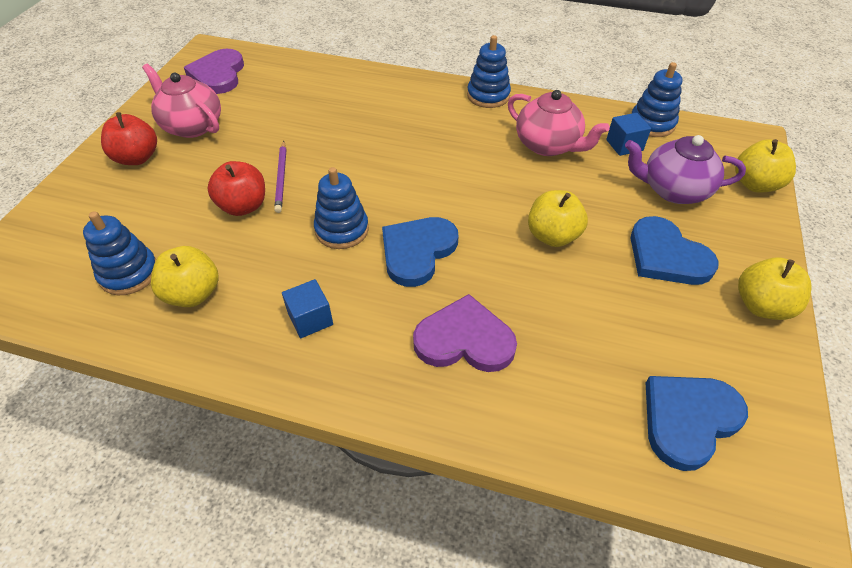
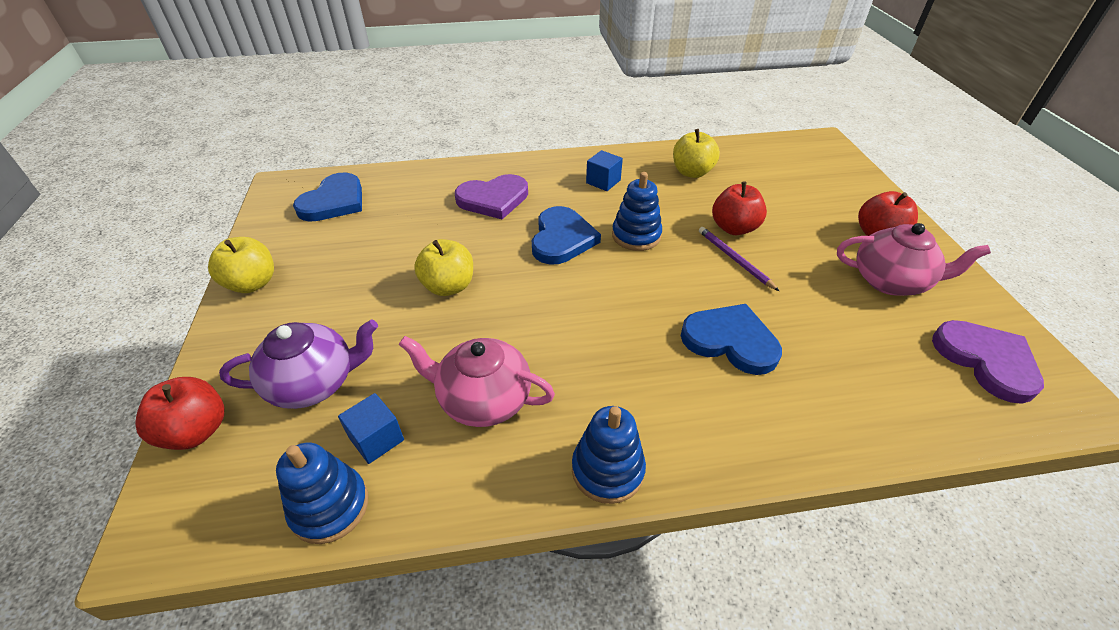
camera: 155 degrees right, 5 degrees down
blue stacking toy [83,211,156,295] -> none
blue heart [630,216,719,285] -> blue heart moved to [681,304,782,375]
yellow apple [735,139,796,193] -> red apple [135,377,224,450]

